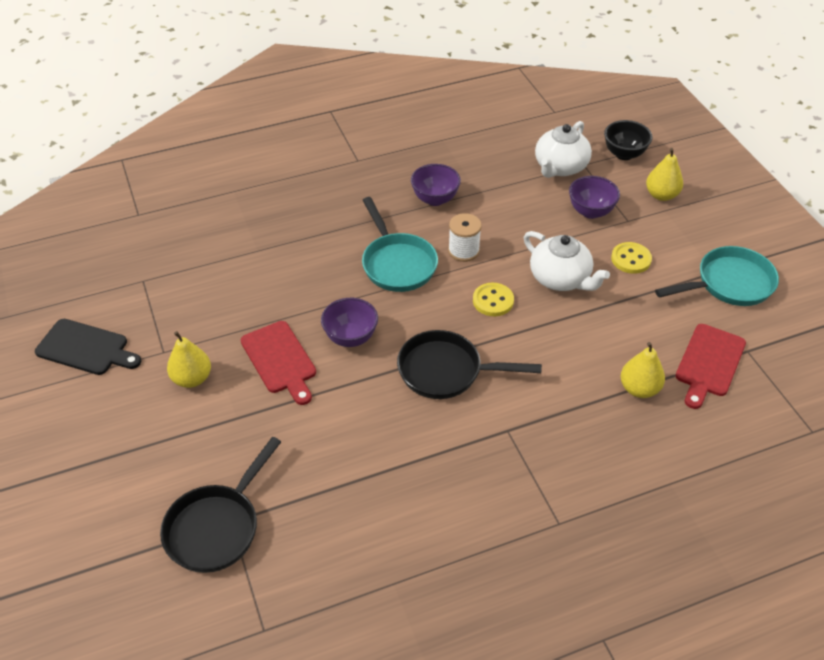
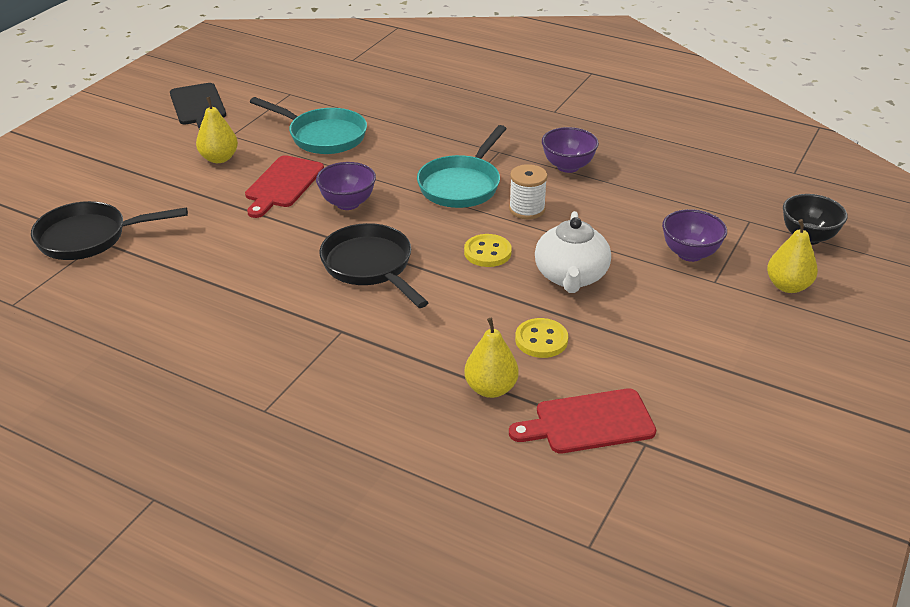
camera: 50 degrees right, 10 degrees down
white teapot [535,121,592,178] -> none
yellow button [611,242,652,274] -> yellow button moved to [515,318,568,358]
turquoise pan [655,246,779,306] -> turquoise pan moved to [250,97,367,154]

